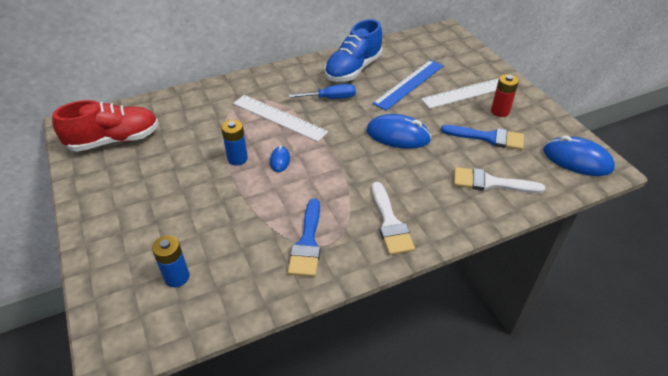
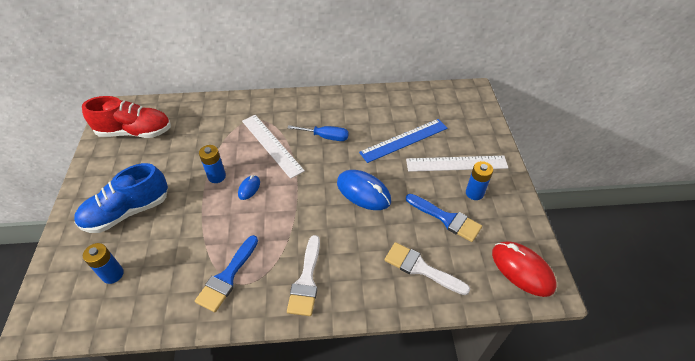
camera: 20 degrees right, 5 degrees up
blue shoe [324,19,382,82] -> blue shoe moved to [74,163,168,233]
red battery [491,74,519,117] -> blue battery [466,161,493,200]
blue mouse [544,135,615,176] -> red mouse [492,241,557,297]

